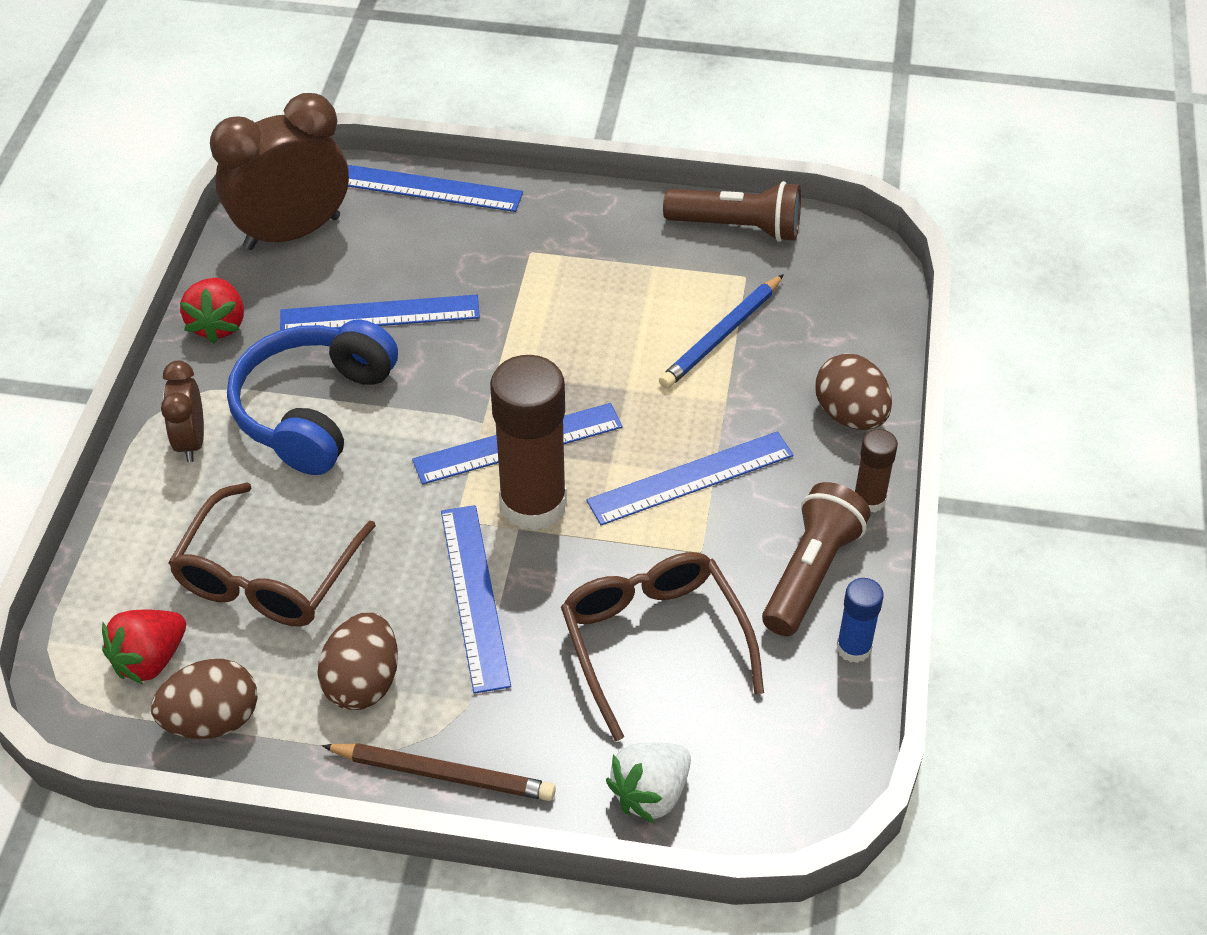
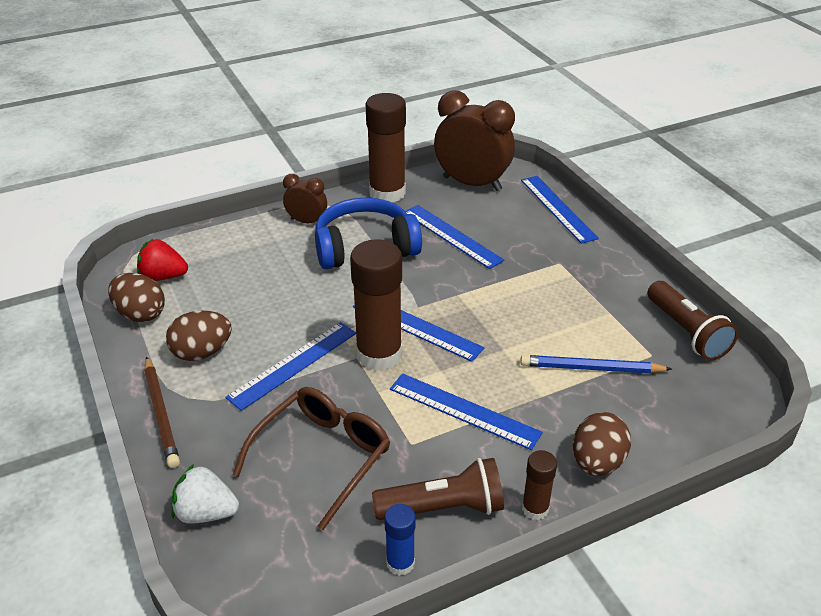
camera: 55 degrees right, 10 degrees down
brown clock [161,361,204,462] -> brown clock turned 60 degrees clockwise [283,174,327,223]
brown glasses [168,483,376,627] -> none
red strawberry [180,278,244,344] -> brown glue stick [366,93,406,203]

